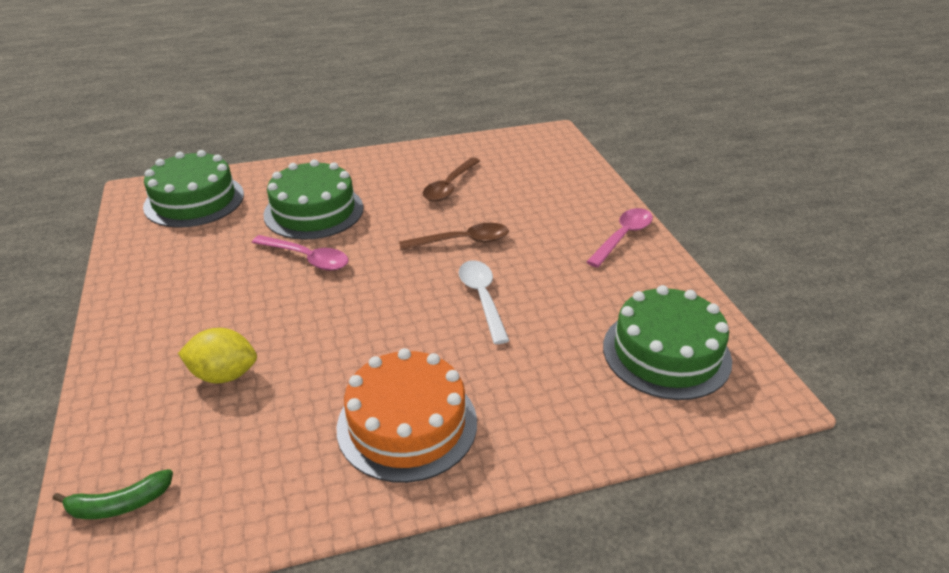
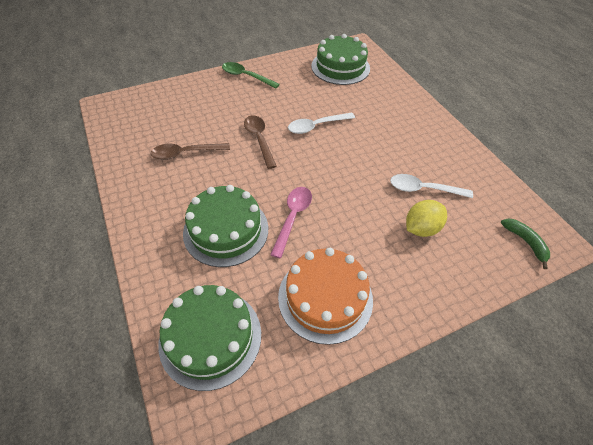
camera: 100 degrees left, 15 degrees up
yellow lemon [178,328,257,383] -> yellow lemon turned 60 degrees clockwise [406,200,447,237]
orange cake [337,348,477,483] -> orange cake moved to [278,248,373,345]
brown spoon [423,158,480,202] -> brown spoon turned 150 degrees clockwise [151,143,230,160]
pink spoon [586,208,653,268] -> green spoon [222,62,280,88]
none -> white spoon [390,174,473,198]

